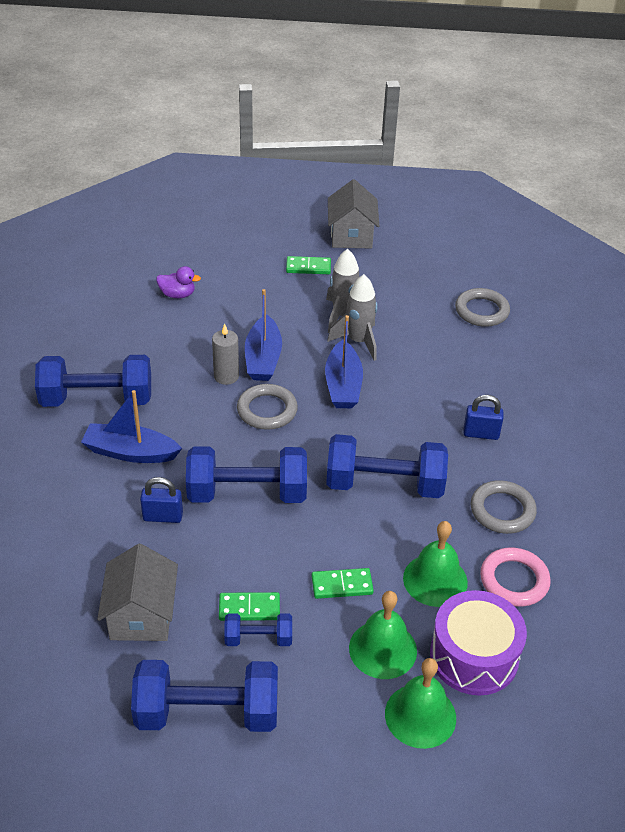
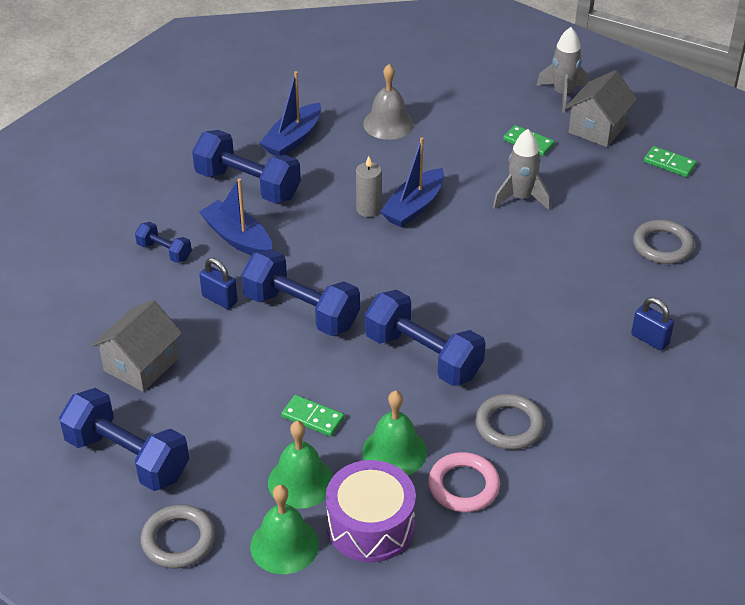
camera: 35 degrees right, 0 degrees up
purple duck [156,266,201,298] -> grey bell [363,64,414,140]
green domino [219,592,280,621] -> green domino moved to [644,146,697,177]
blue dumbbell [224,613,292,646] -> blue dumbbell moved to [135,222,192,263]
grey ring [237,384,298,430] -> grey ring moved to [141,504,215,568]
blue boat [325,315,363,408] -> blue boat moved to [259,71,321,156]
grey rocket [327,274,378,361] -> grey rocket moved to [536,27,589,113]
blue padlock [463,395,503,440] -> blue padlock moved to [631,297,674,351]

